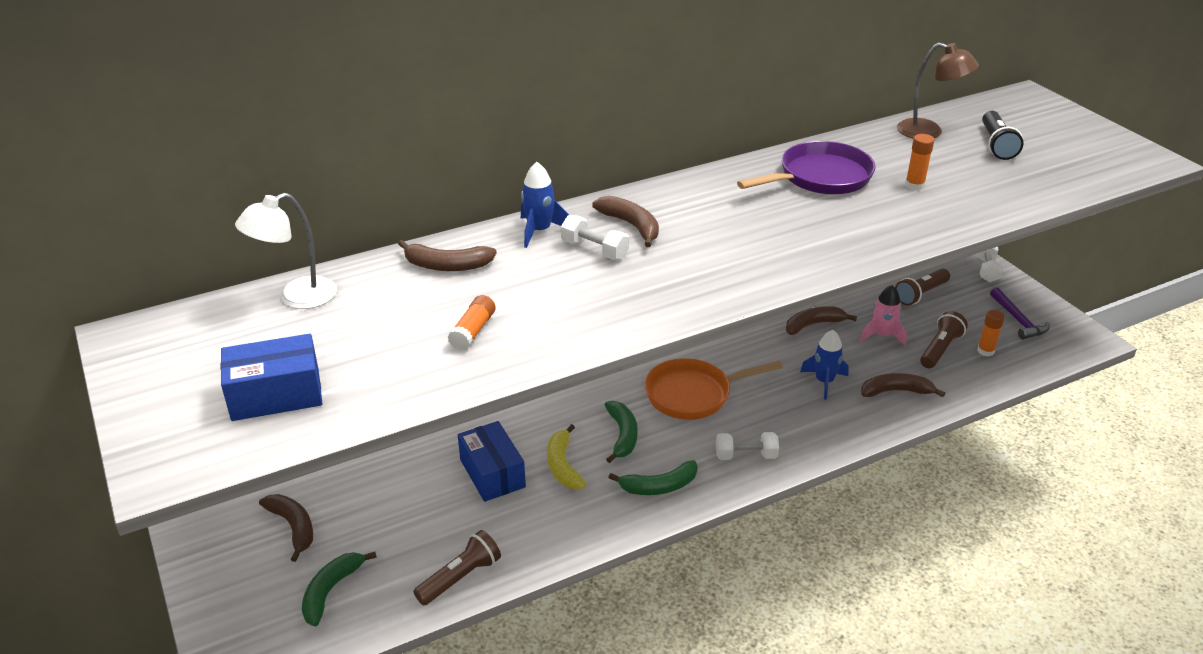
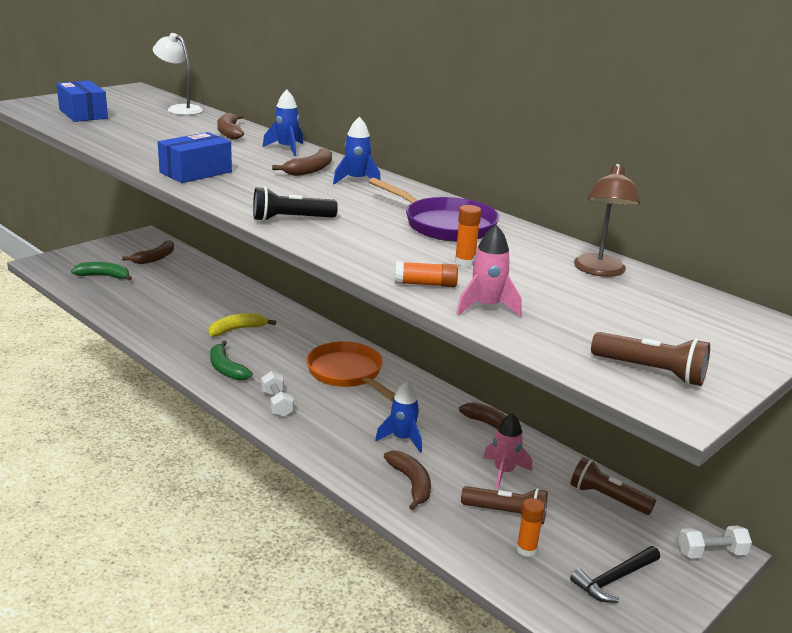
camera: 70 degrees right, 10 degrees down
brown flashlight [413,530,501,605] -> brown flashlight moved to [591,332,710,386]
orange glue stick [448,295,496,350] -> orange glue stick moved to [395,261,458,287]
blue box [458,421,526,502] -> blue box moved to [158,132,232,183]
white dumbbell [561,215,629,260] -> none
green banana [605,401,638,463] -> none
black flashlight [982,111,1024,160] -> black flashlight moved to [253,187,338,222]
purple hammer [990,287,1050,340] -> black hammer [570,546,660,603]
none -> blue rocket [333,117,381,184]
none -> pink rocket [457,225,522,317]

